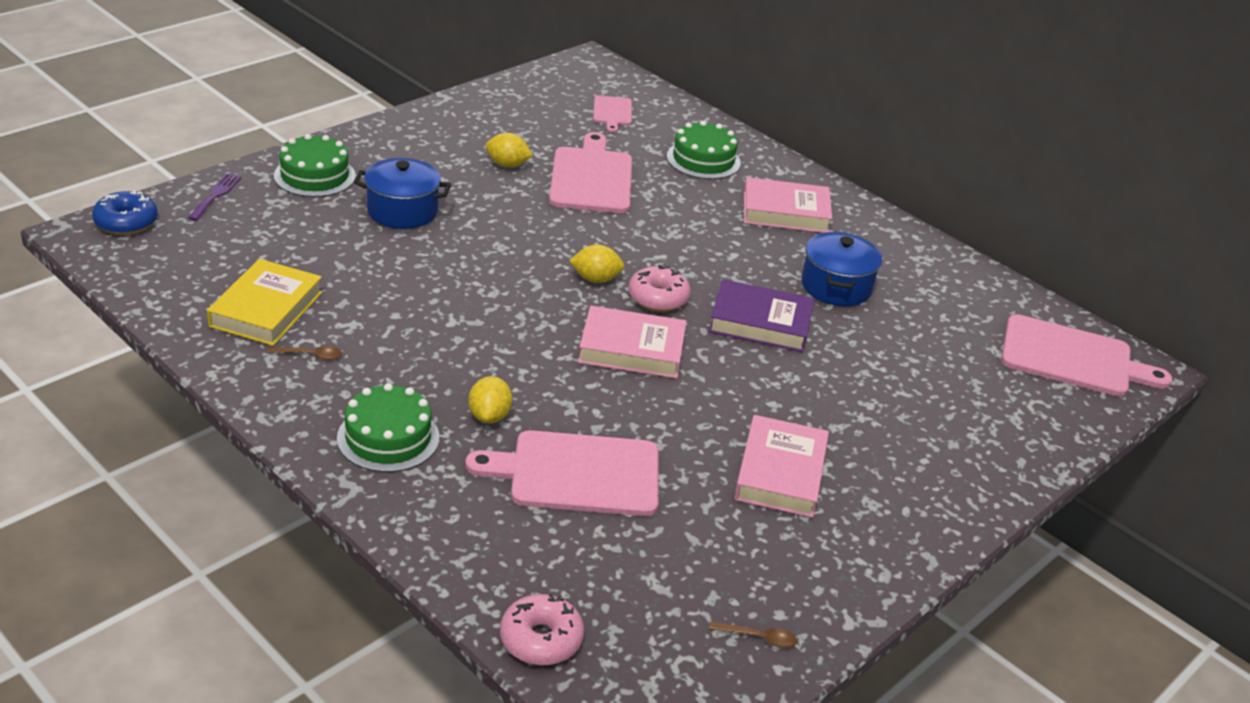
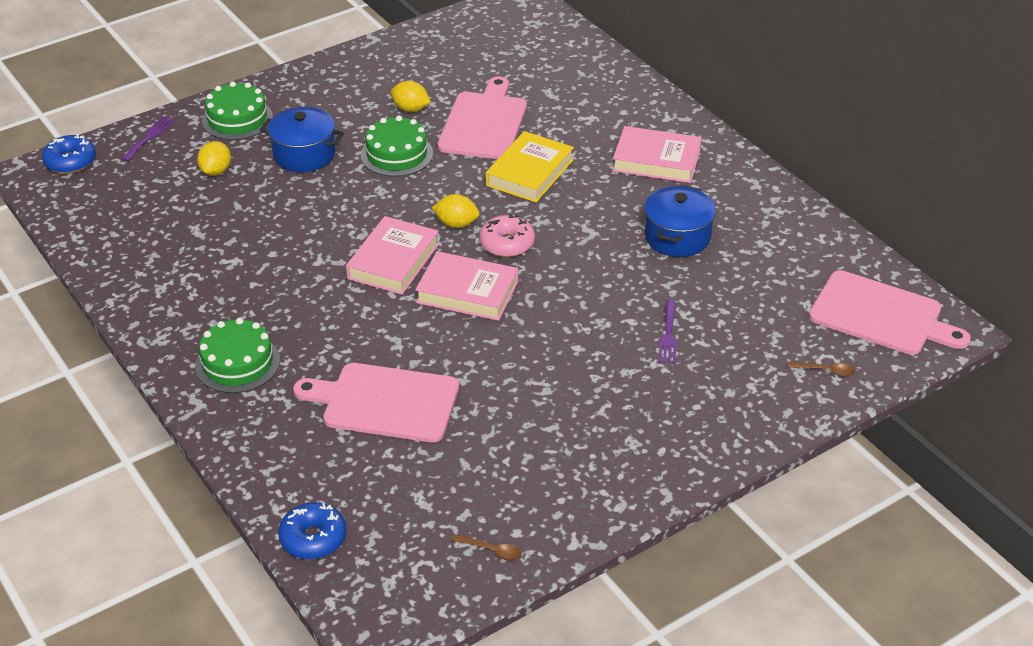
camera: 15 degrees right, 5 degrees up
yellow book [207,259,322,346] -> yellow book moved to [485,131,574,203]
brown spoon [268,346,342,360] -> brown spoon moved to [788,362,855,377]
yellow lemon [468,376,512,423] -> yellow lemon moved to [197,141,231,176]
pink donut [500,594,584,665] -> blue donut [278,502,347,560]
pink cutting board [593,95,632,133] -> none
green cake [667,121,741,179] -> green cake moved to [361,116,433,177]
purple book [709,279,815,352] -> none
pink book [734,415,829,518] -> pink book moved to [346,216,439,295]
none -> purple fork [658,300,677,363]

